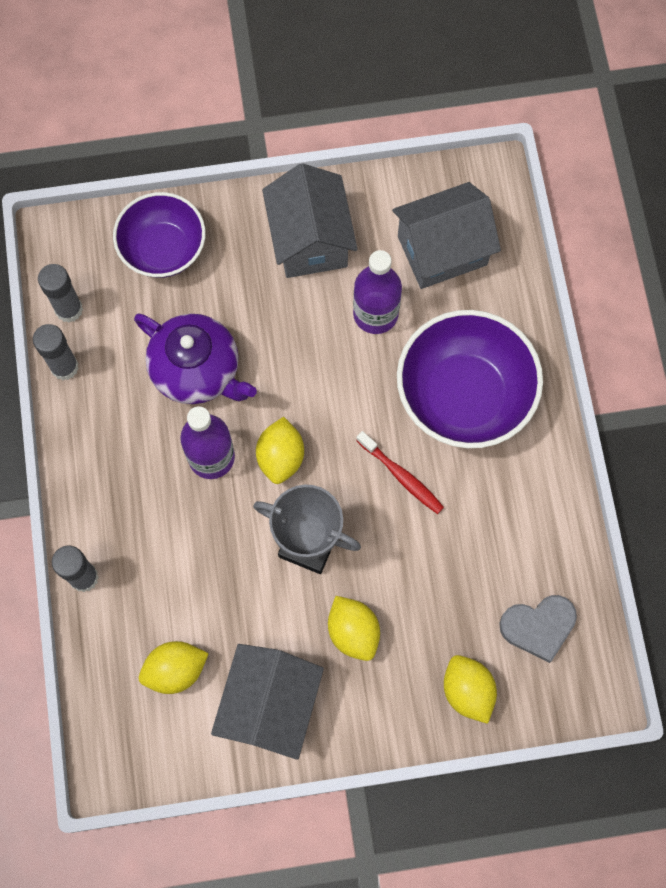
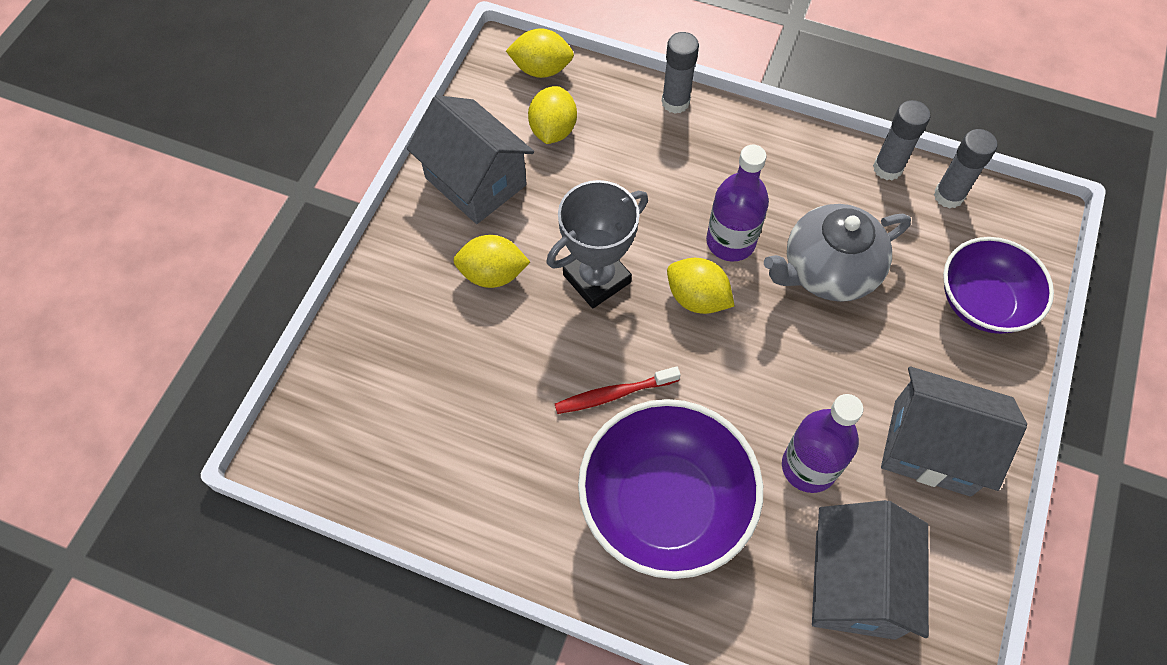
camera: 120 degrees right, 10 degrees down
purple teapot [134,314,257,404] -> grey teapot [764,204,911,302]
yellow lemon [444,655,497,724] -> yellow lemon moved to [506,28,574,78]
grey heart [499,595,577,663] -> none

